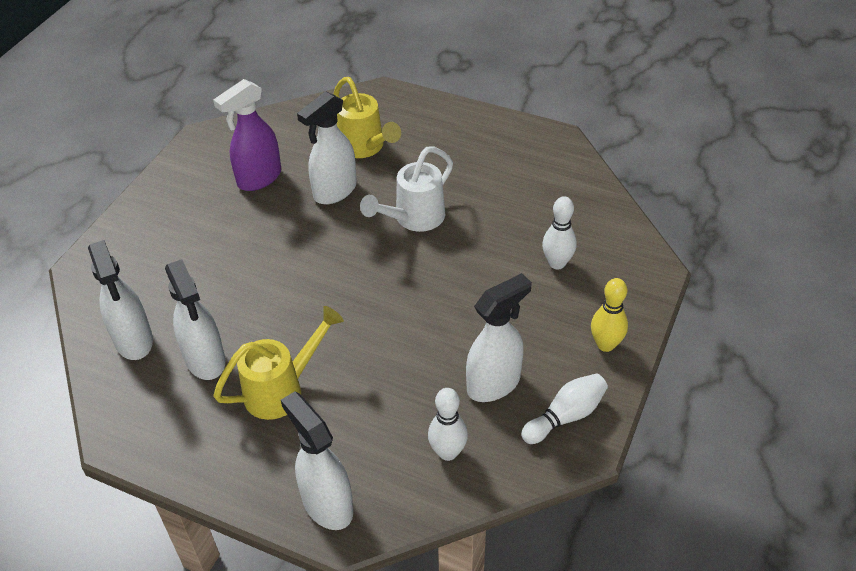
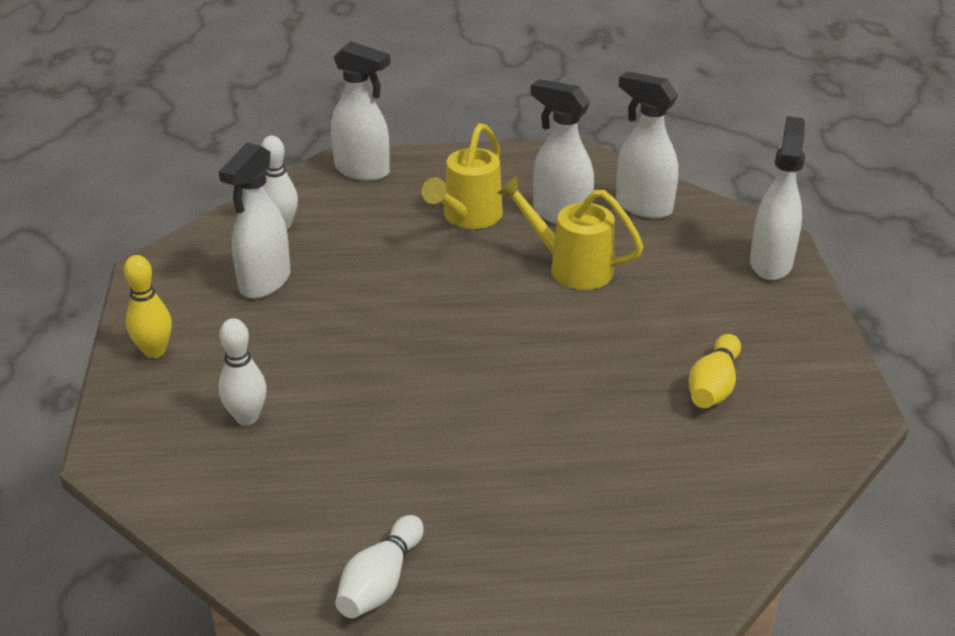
camera: 150 degrees right, 10 degrees down
purple spray bottle [213,79,281,191] -> yellow bowling pin [688,334,741,408]
white spray bottle [297,91,357,204] -> white spray bottle moved to [750,116,805,280]
yellow watering can [334,77,401,158] -> yellow watering can moved to [497,176,644,290]
white watering can [360,147,453,232] -> none
white bowling pin [521,373,608,444] -> white bowling pin moved to [335,515,424,618]

